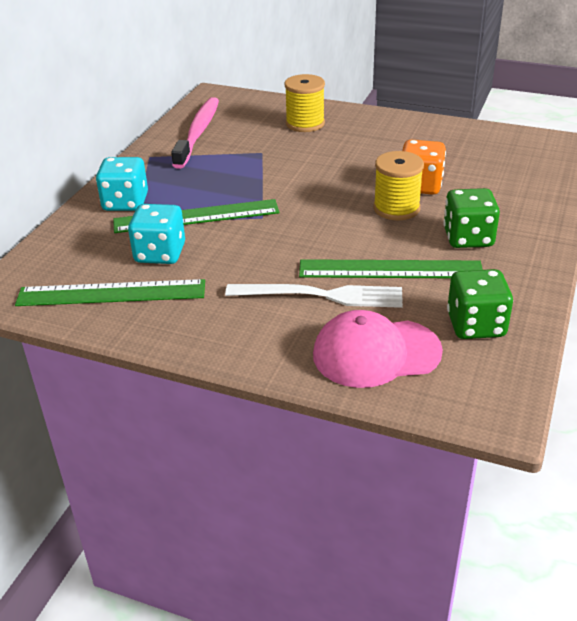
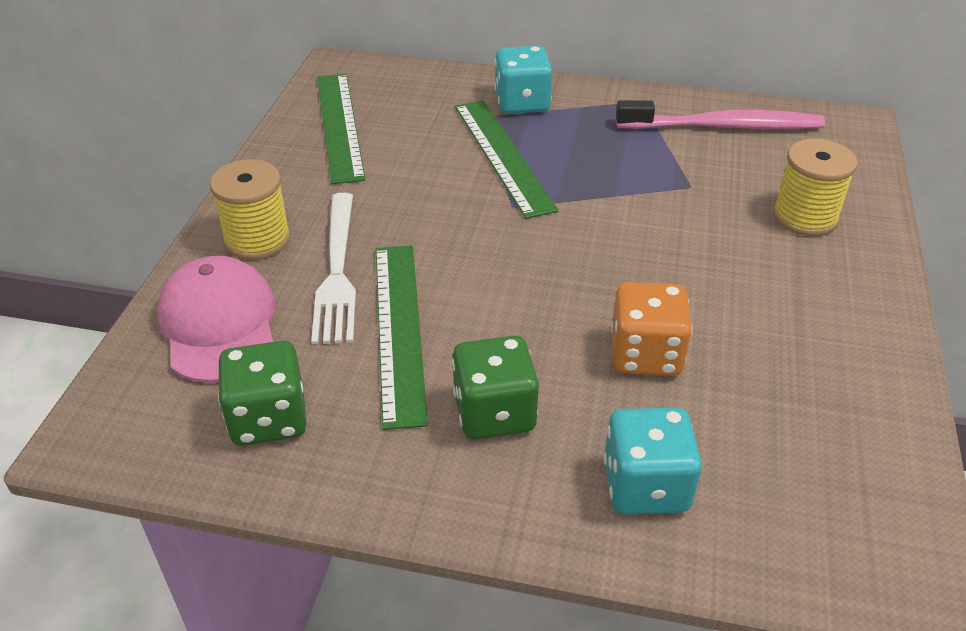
camera: 80 degrees right, 5 degrees up
turquoise dice [128,204,185,264] -> turquoise dice moved to [604,407,702,515]
yellow spool [373,151,424,220] -> yellow spool moved to [210,159,291,260]

